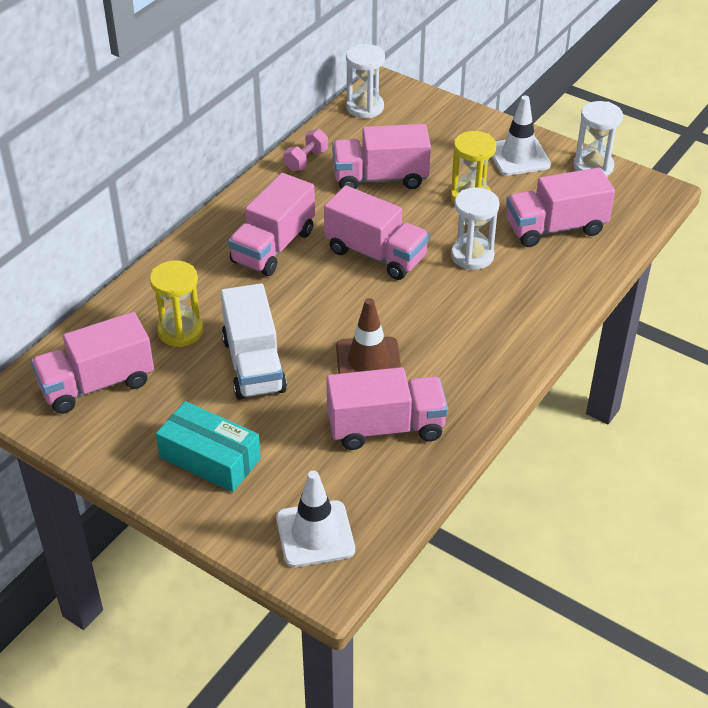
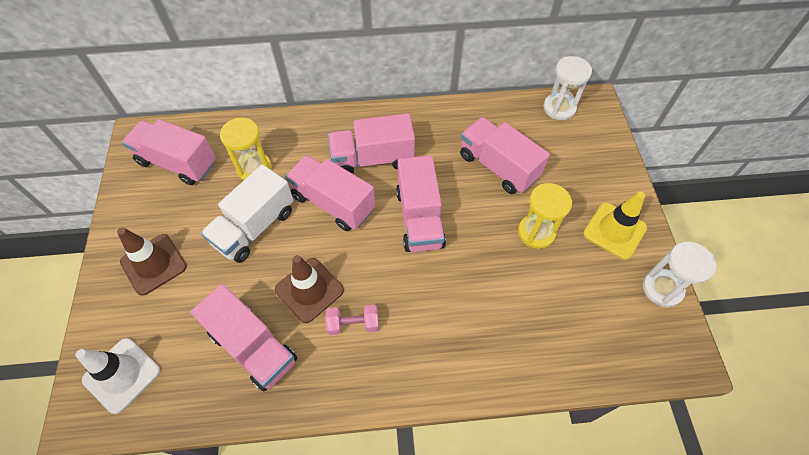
camera: 50 degrees right, 15 degrees up
turquoise box [156,401,261,492] -> brown traffic cone [117,227,187,296]
pink dumbbell [284,129,328,171] -> pink dumbbell moved to [325,305,379,335]
white hourglass [451,188,500,270] -> none
white traffic cone [492,95,551,176] -> yellow traffic cone [583,191,647,260]
pink truck [506,167,615,247] -> pink truck moved to [285,155,375,231]

